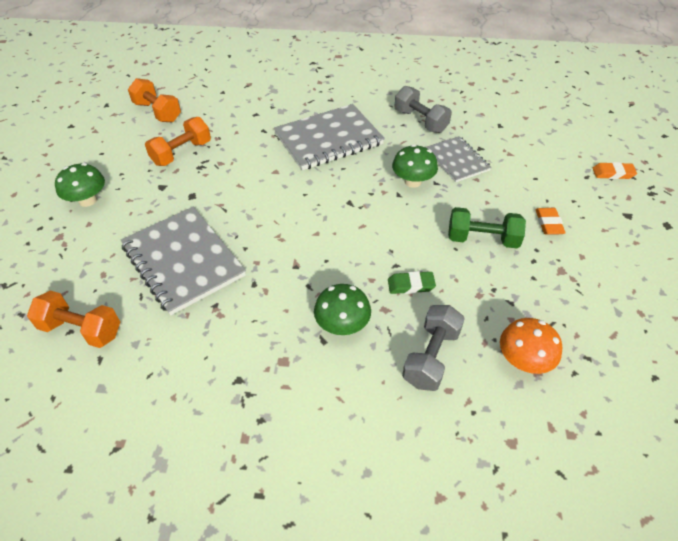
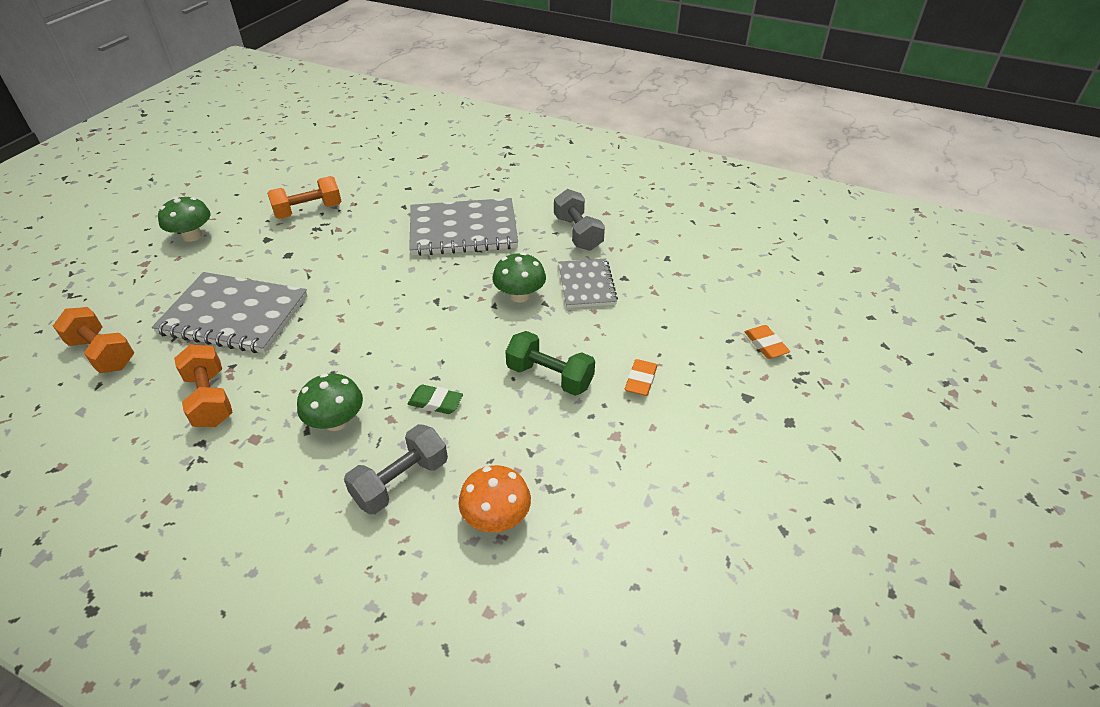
camera: 20 degrees right, 5 degrees down
grey notebook [121,207,246,315] -> grey notebook turned 60 degrees counterclockwise [152,272,307,353]
orange dumbbell [128,78,181,122] -> orange dumbbell moved to [174,344,233,427]
orange eraser [593,162,637,179] -> orange eraser turned 45 degrees clockwise [744,325,790,359]

